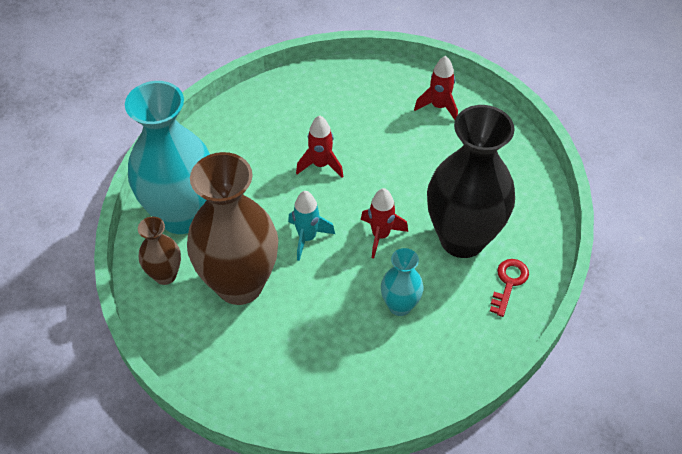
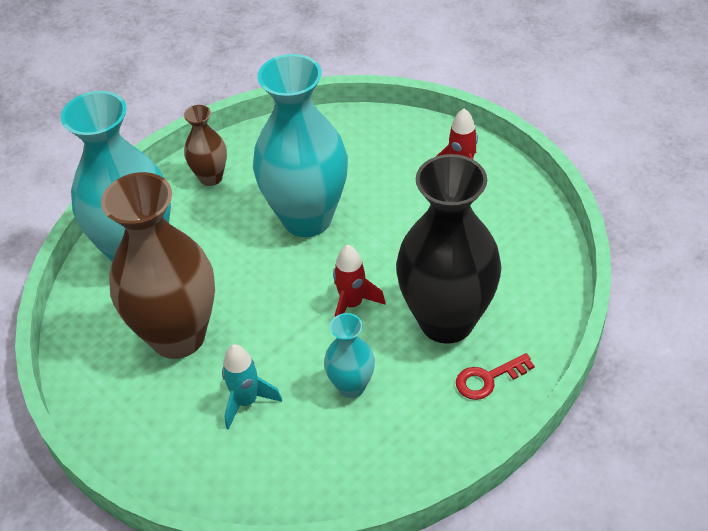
camera: 15 degrees right, 5 degrees down
brown vase [138,217,181,285] -> brown vase moved to [184,105,227,186]
turquoise rocket [288,191,335,261] -> turquoise rocket moved to [222,344,282,430]
red rocket [296,115,344,178] -> turquoise vase [253,54,348,237]
red key [490,259,529,317] -> red key turned 150 degrees counterclockwise [456,353,535,400]

